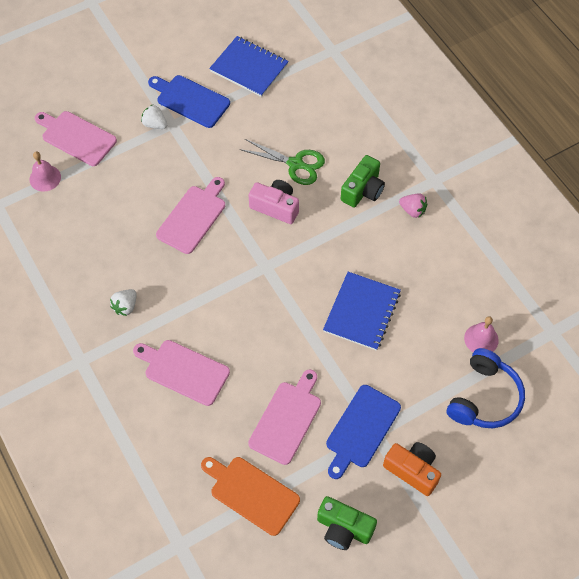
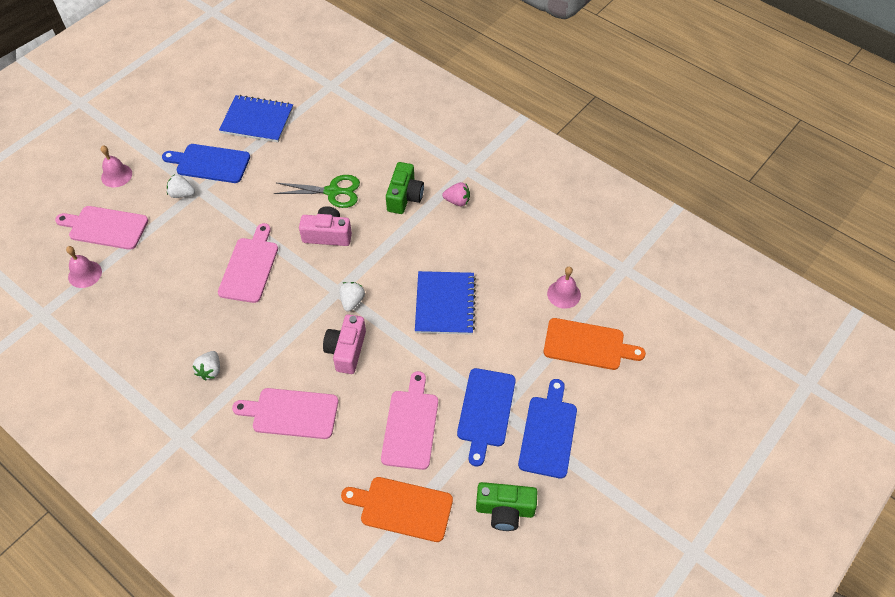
camera: 20 degrees left, 5 degrees down
orange camera [383,442,441,496] -> blue cutting board [518,379,577,479]
blue headphones [447,348,525,428] -> orange cutting board [544,318,646,370]
none -> pink bell [101,145,132,187]
none -> pink camera [323,314,366,374]
none -> white strawberry [339,282,365,312]

